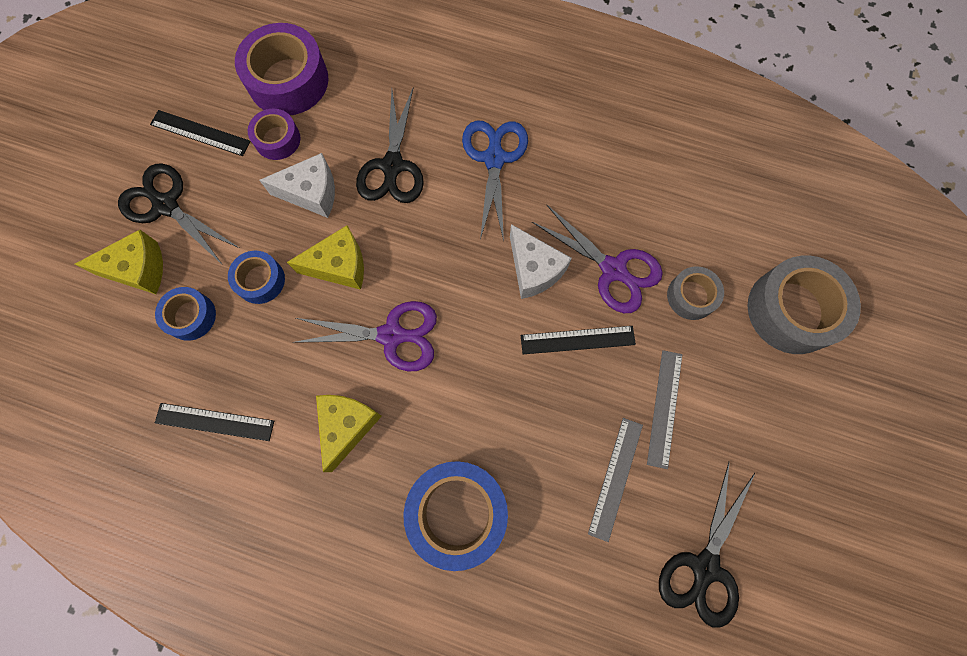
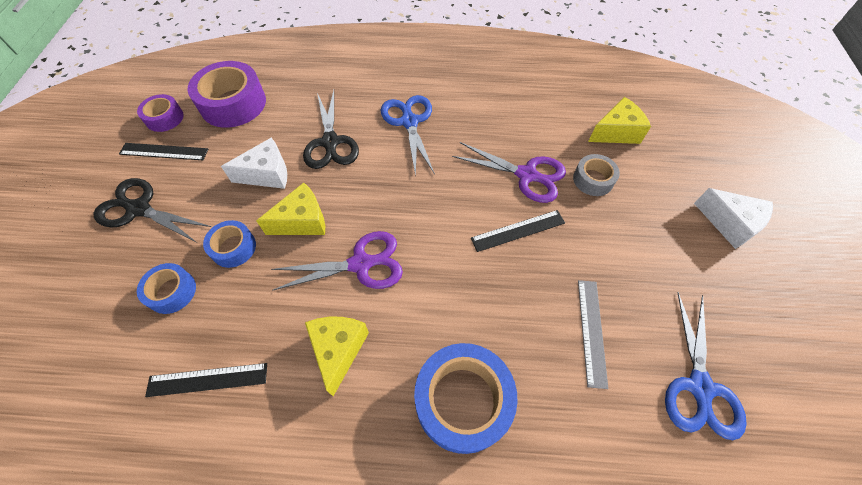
camera: 15 degrees left, 15 degrees down
yellow cheese [75,230,163,294] -> yellow cheese moved to [588,97,651,144]
purple tape [248,109,301,160] -> purple tape moved to [137,94,184,132]
white cheese [510,224,572,299] -> white cheese moved to [694,188,773,249]
grey ruler [647,350,682,469] -> none
black scissors [659,461,755,628] -> blue scissors [665,292,747,440]
grey tape [748,256,861,354] -> none

